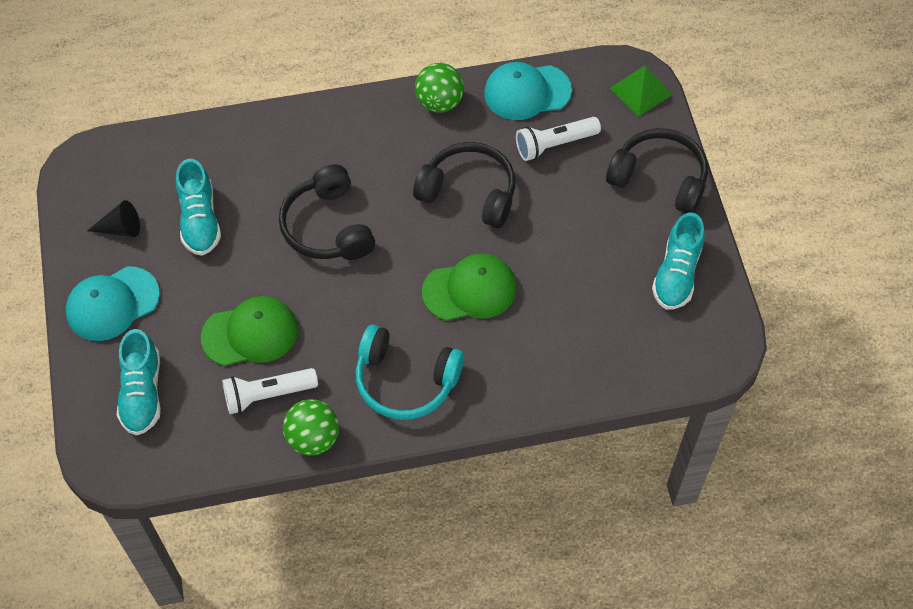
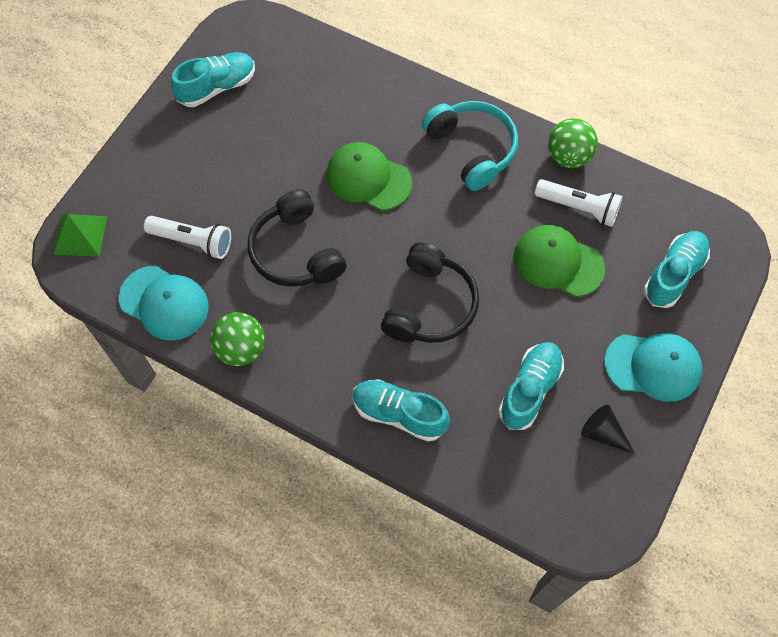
camera: 140 degrees left, 5 degrees up
black headphones [606,128,708,214] -> none
none -> turquoise shoe [352,379,450,442]

